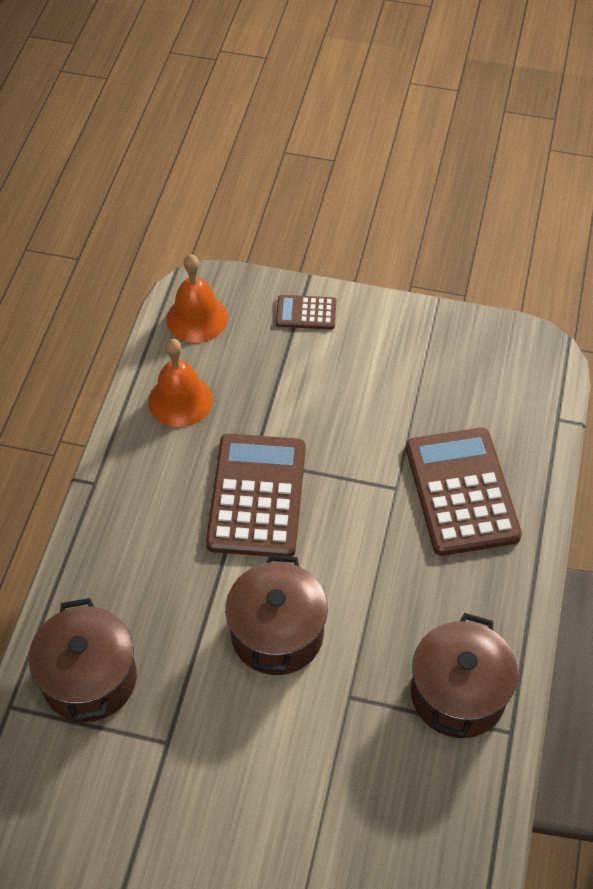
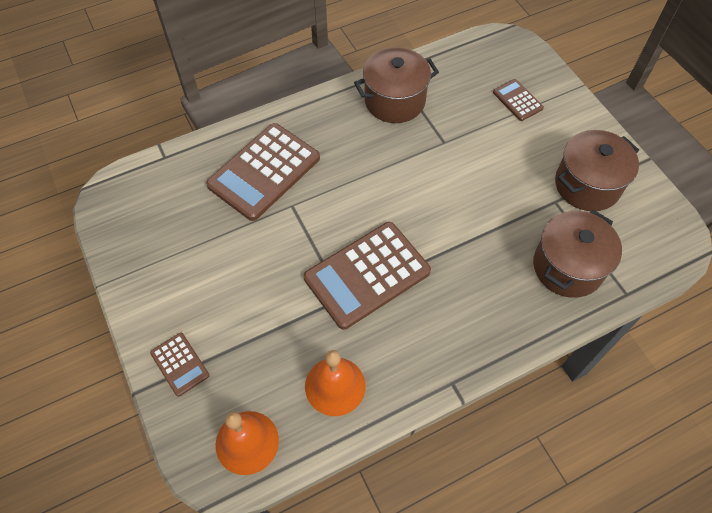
camera: 130 degrees left, 5 degrees up
brown pot [225,555,328,675] -> brown pot moved to [555,130,639,211]
none -> brown calculator [493,79,544,121]

